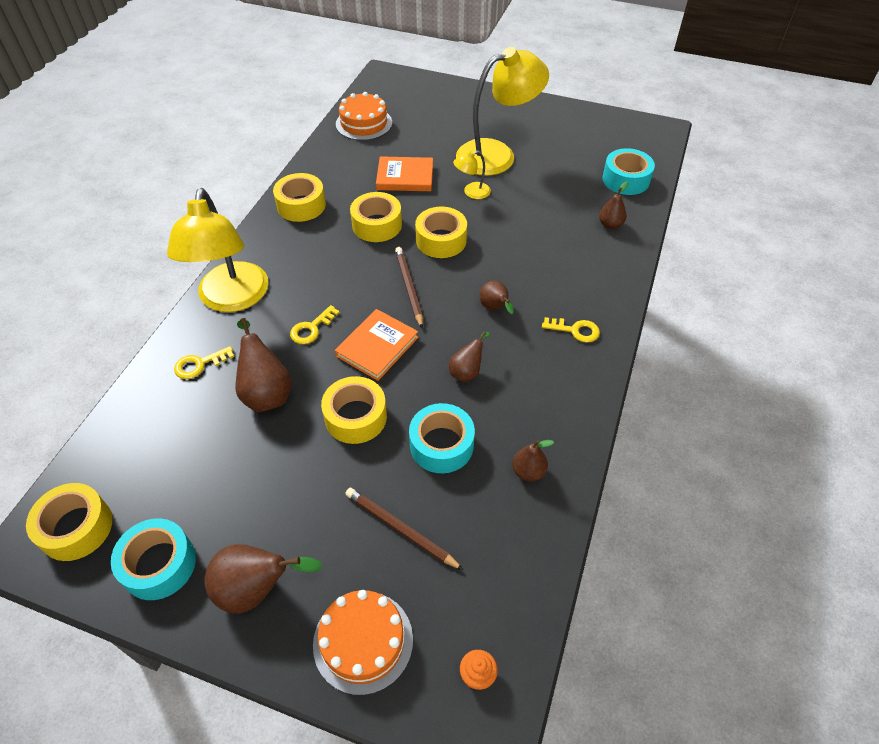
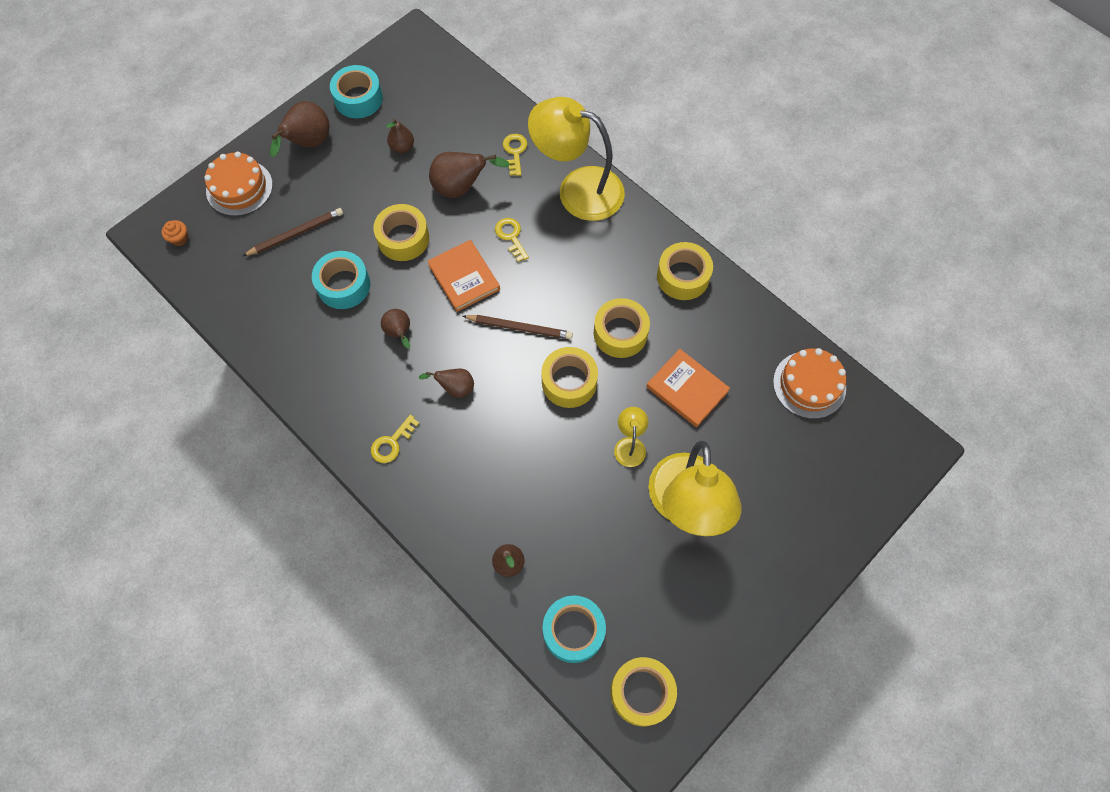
camera: 115 degrees right, 15 degrees up
yellow tape [26,483,113,561] -> yellow tape moved to [610,657,677,726]
orange book [376,156,433,191] -> orange book turned 75 degrees counterclockwise [646,349,730,427]
brown pear [512,440,554,482] -> brown pear moved to [386,119,414,153]

